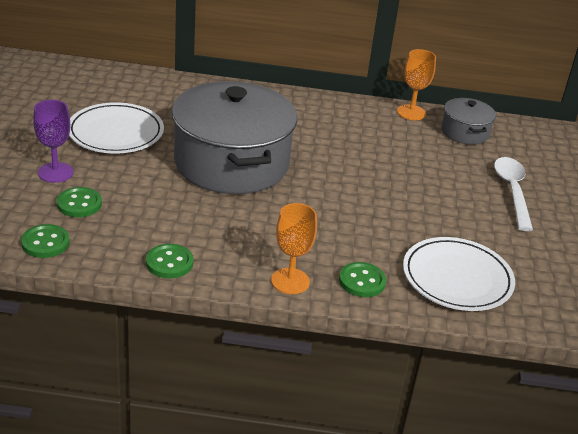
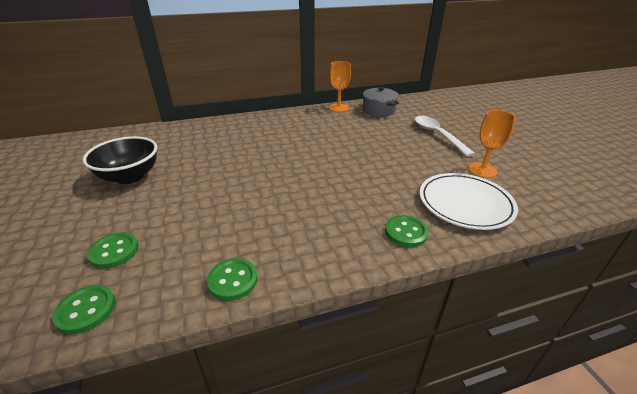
camera: 20 degrees left, 0 degrees up
purple goblet [33,100,73,183] -> none
white plate [69,102,164,154] -> black bowl [82,136,157,184]
grey pot [171,81,297,194] -> none
orange goblet [271,203,317,294] -> orange goblet moved to [469,110,516,178]

